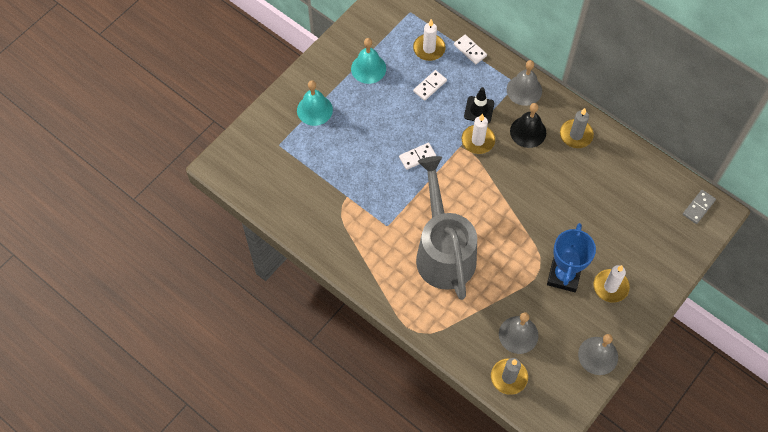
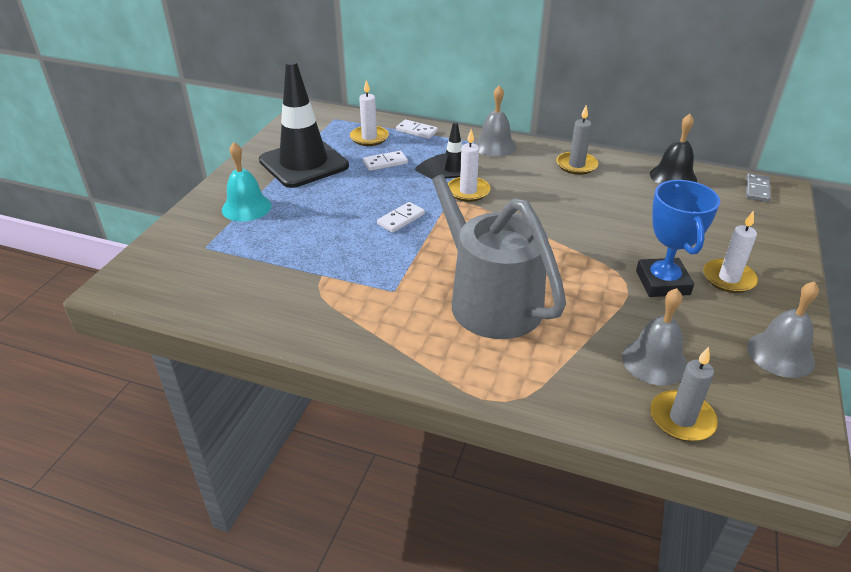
camera: 20 degrees left, 25 degrees down
turquoise bell [351,38,386,84] -> black traffic cone [259,61,349,188]
white domino [413,70,447,101] -> white domino turned 45 degrees clockwise [363,151,408,171]
black bell [510,103,546,148] -> black bell moved to [650,114,697,184]

